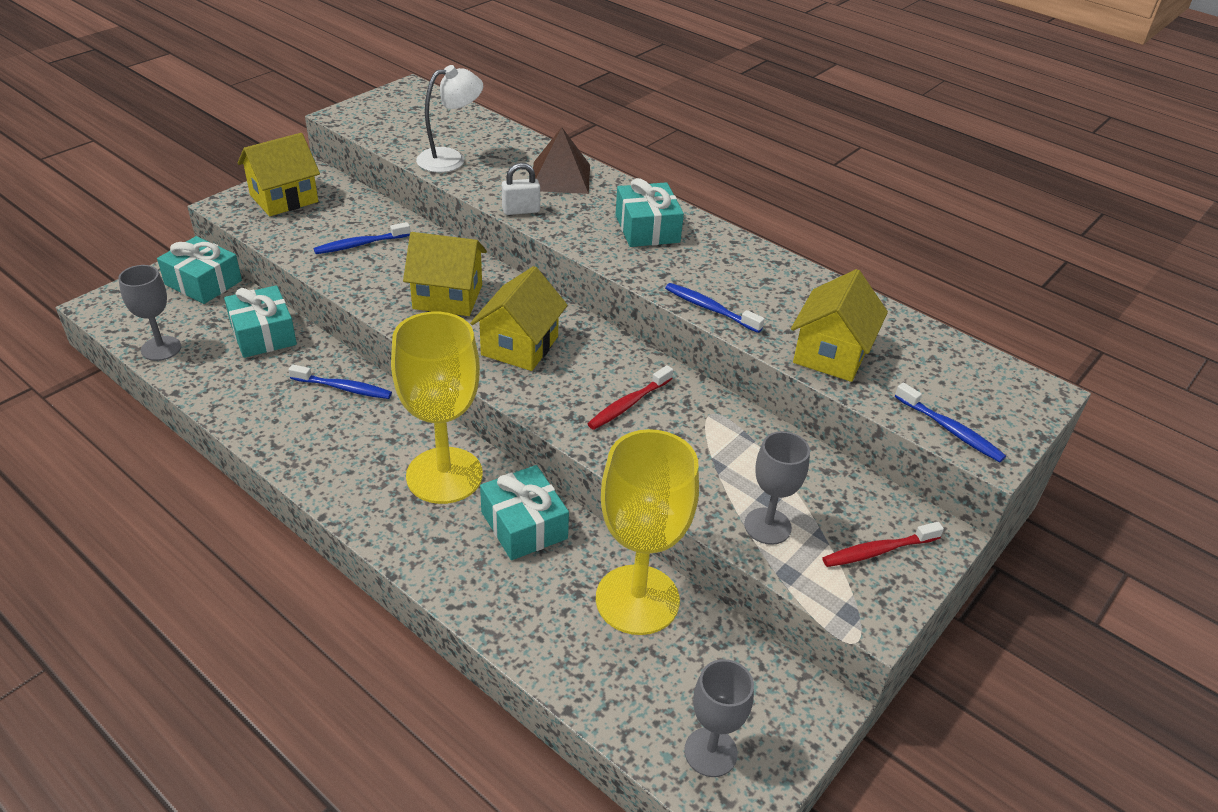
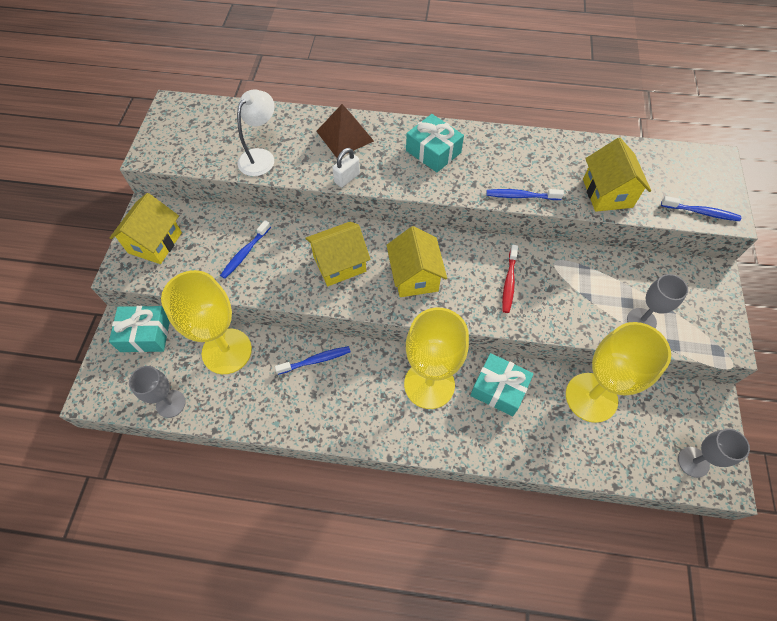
camera: 30 degrees left, 20 degrees up
turquoise gift [224,285,297,358] -> yellow goblet [161,270,252,374]
red toothbrush [822,522,944,567] -> none

